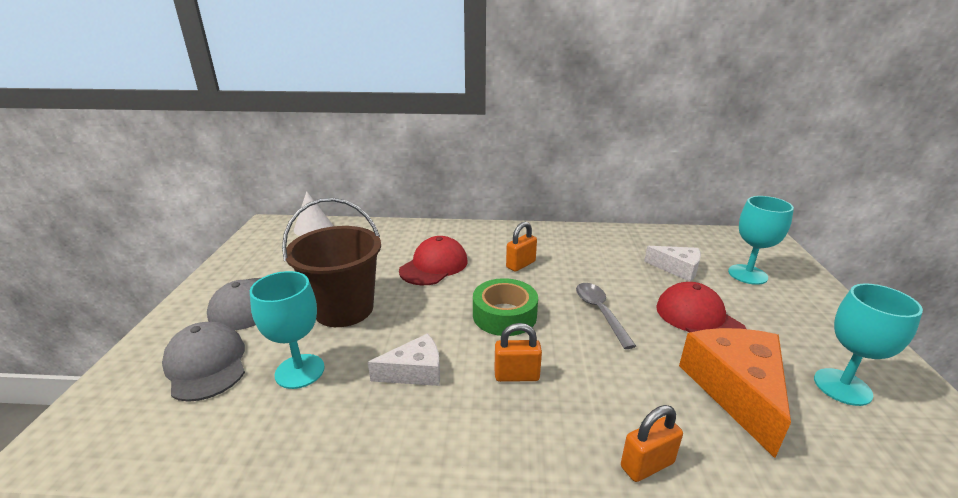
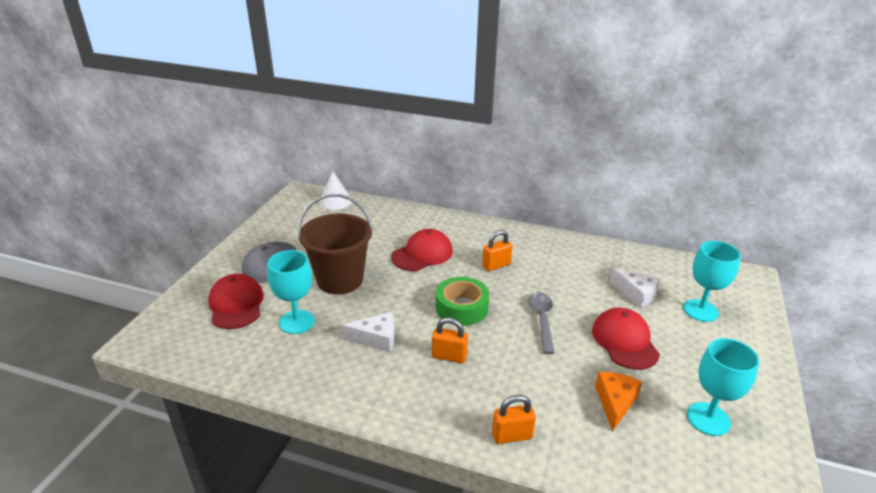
camera: 15 degrees right, 5 degrees up
grey cap [162,322,245,402] -> red cap [208,274,264,329]
orange cheese [679,328,791,458] -> orange cheese [595,372,642,431], size x0.58

